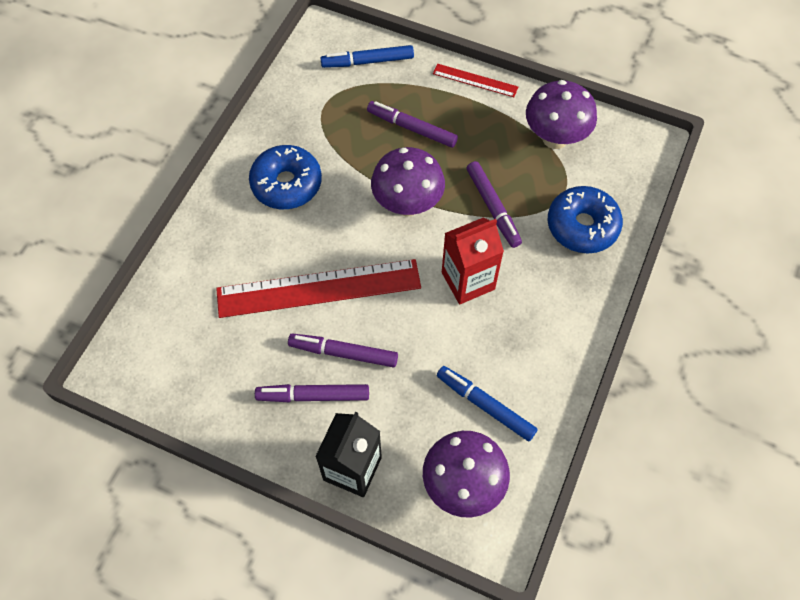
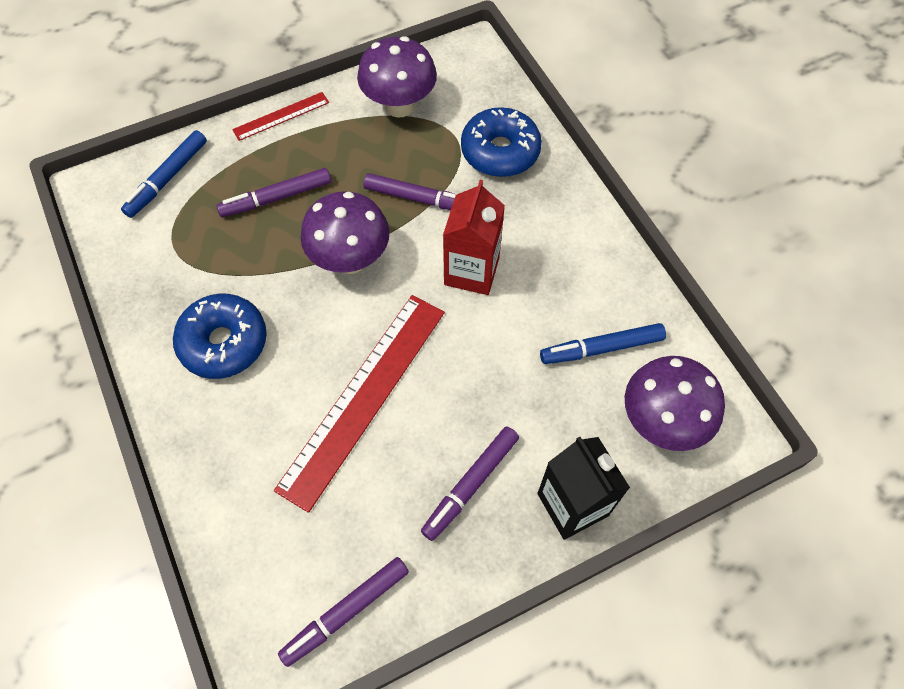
camera: 50 degrees left, 0 degrees up
purple marker [288,333,398,368] -> purple marker moved to [278,557,409,667]

